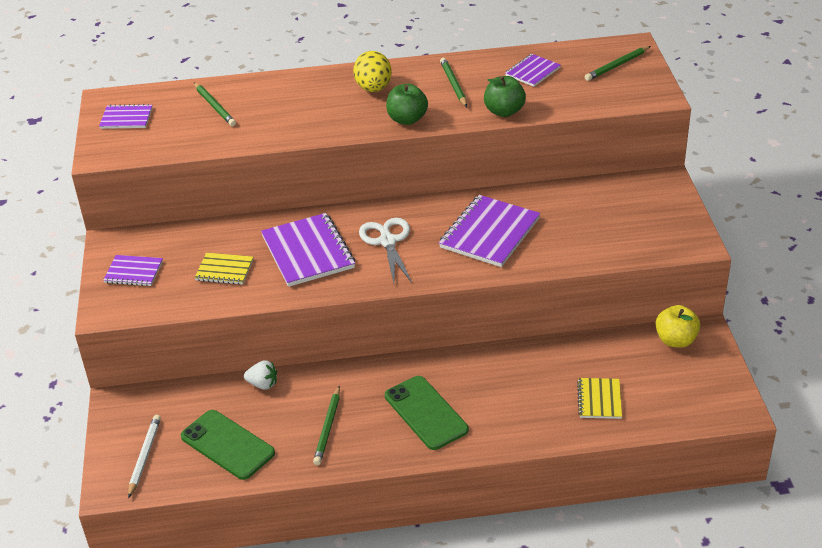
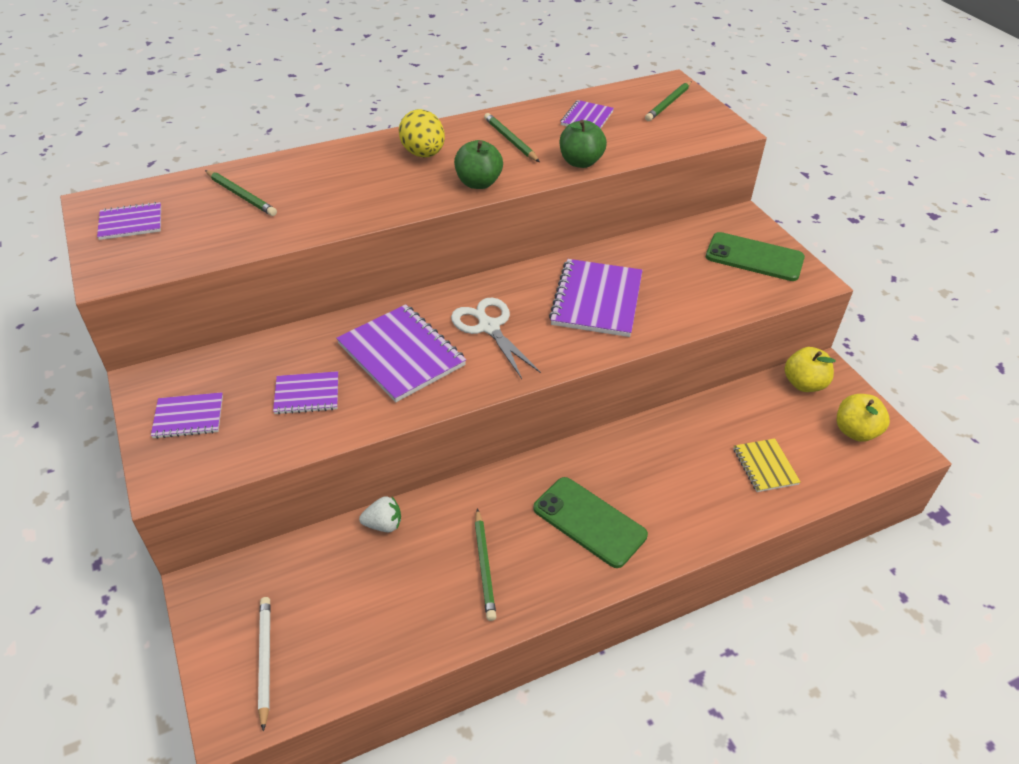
camera: 20 degrees left, 5 degrees up
green phone [181,410,275,480] -> green phone moved to [706,232,805,281]
yellow notebook [195,253,253,285] -> purple notebook [273,371,338,415]
none -> yellow apple [837,394,890,442]

